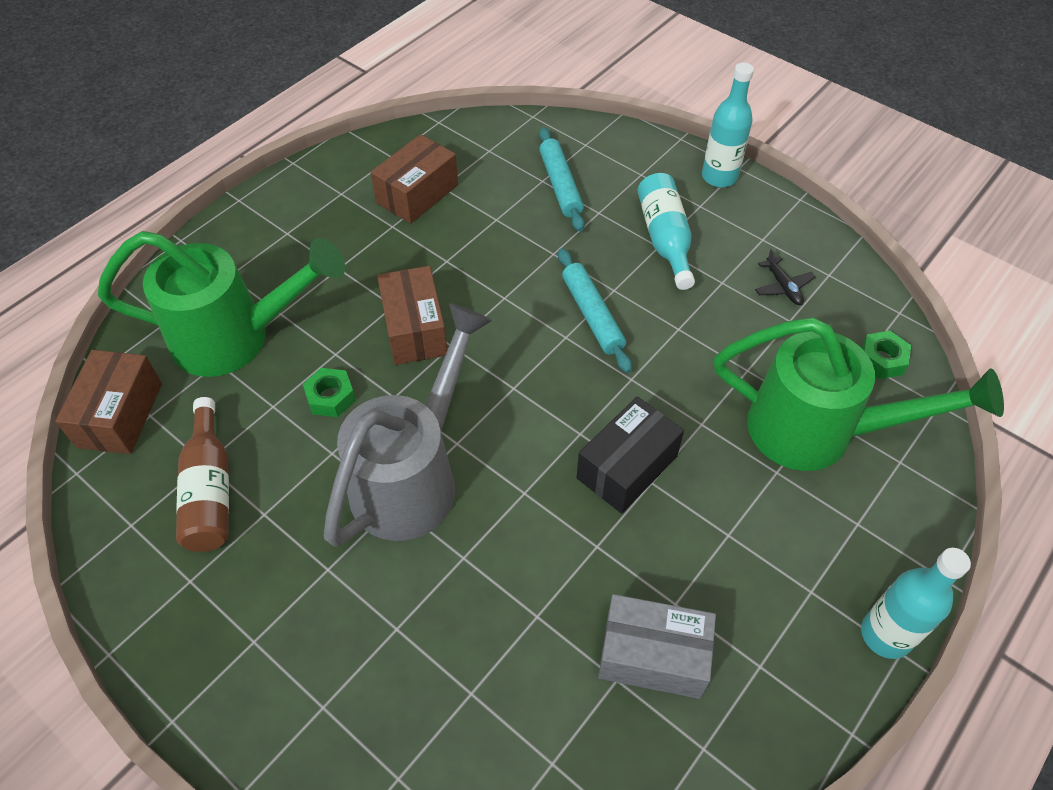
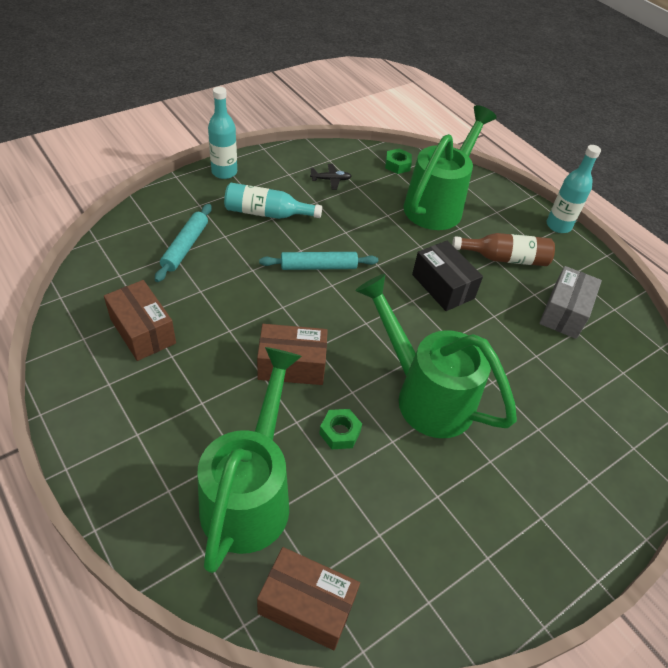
camera: 80 degrees left, 5 degrees down
brown bottle [176,397,229,552] -> brown bottle moved to [452,233,555,266]
grey watering can [324,303,492,547] -> green watering can [355,274,517,438]
turquoise rolling pin [539,127,585,232] -> turquoise rolling pin turned 75 degrees counterclockwise [155,204,212,282]

